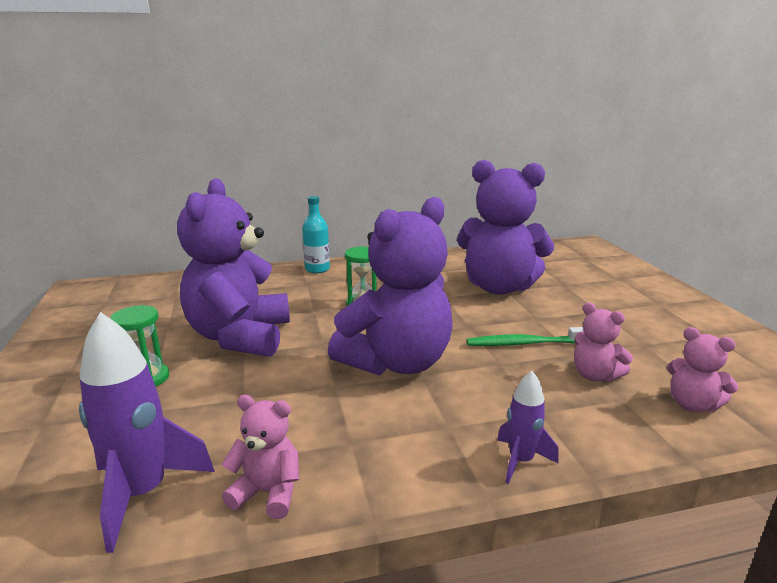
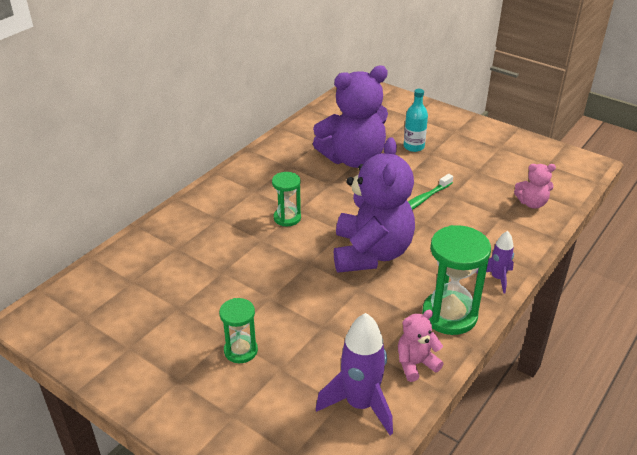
camera: 40 degrees left, 15 degrees up
purple teddy bear [177,178,290,357] -> none
turquoise bottle [302,196,330,273] -> turquoise bottle moved to [404,89,428,152]
pink teddy bear [574,302,633,382] -> none
none -> green hourglass [422,225,491,335]

